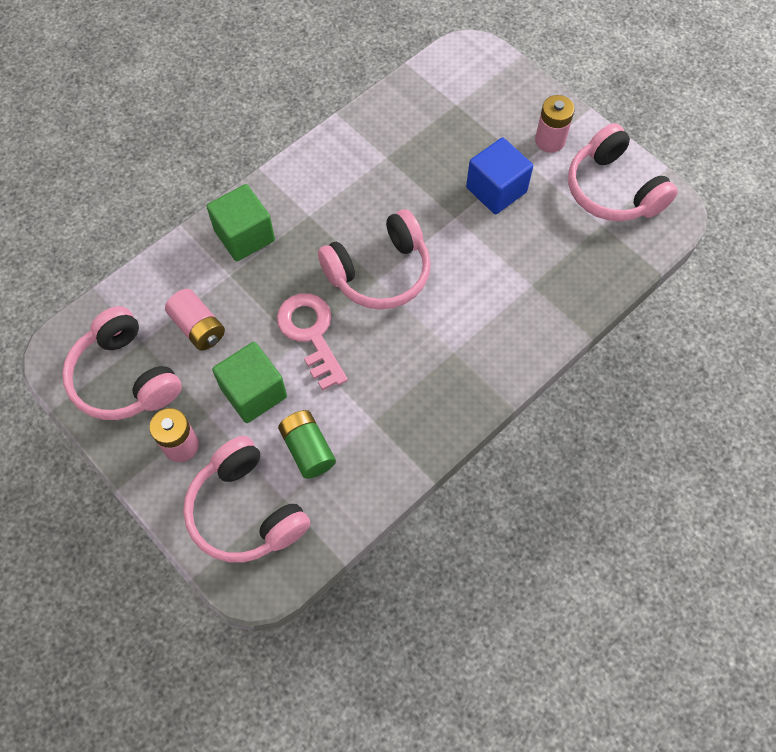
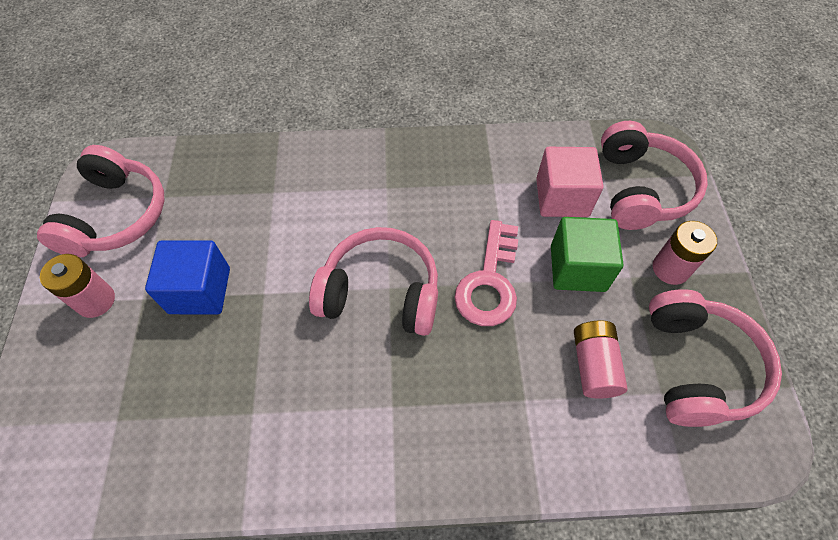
camera: 140 degrees left, 5 degrees down
green cube [206,184,275,261] -> none
green battery [278,410,336,479] -> pink cube [536,147,603,217]

